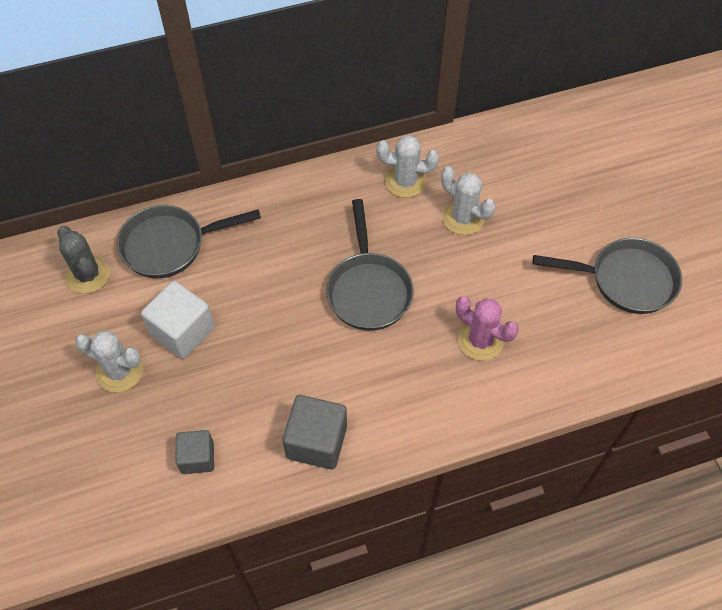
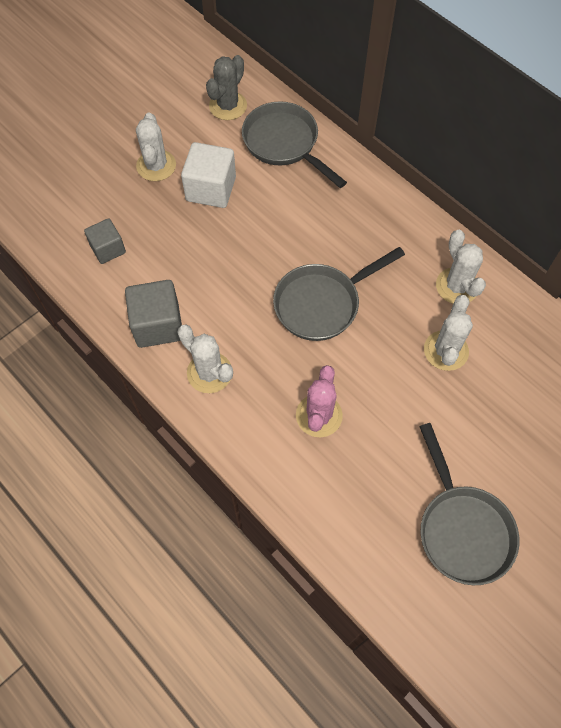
camera: 65 degrees right, 5 degrees up
none -> white cactus [177,324,233,393]

